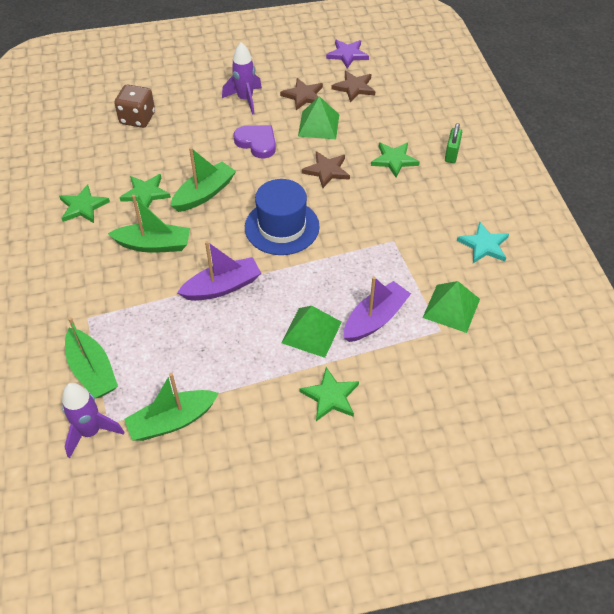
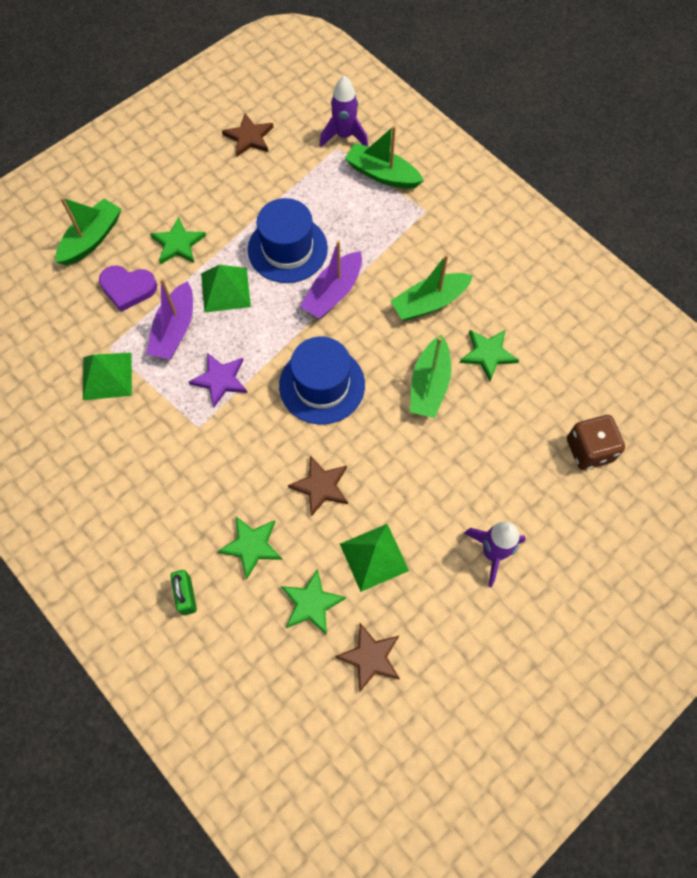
camera: 150 degrees right, 15 degrees up
green star [59,184,110,223] -> green star moved to [281,569,346,635]
green boat [124,373,219,441] -> green boat moved to [56,197,121,266]
purple heart [233,125,276,159] -> purple heart moved to [99,265,157,312]
brown star [280,78,323,110] -> brown star moved to [222,113,273,157]
purple star [326,40,369,68] -> purple star moved to [189,353,247,407]
turquoise star [457,221,509,263] -> none
none -> blue hat [248,198,328,283]

